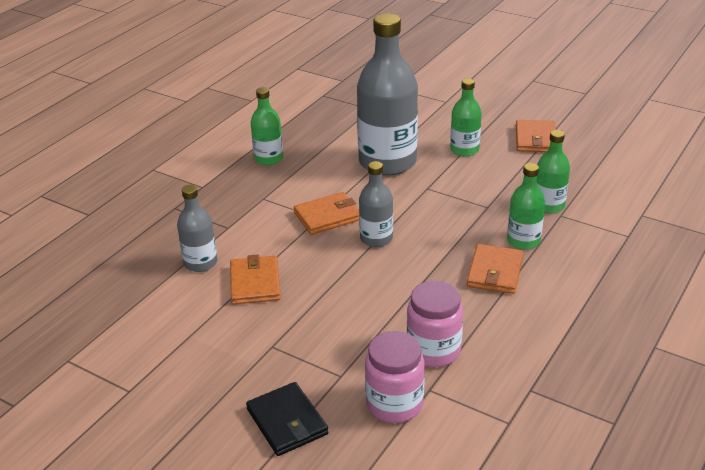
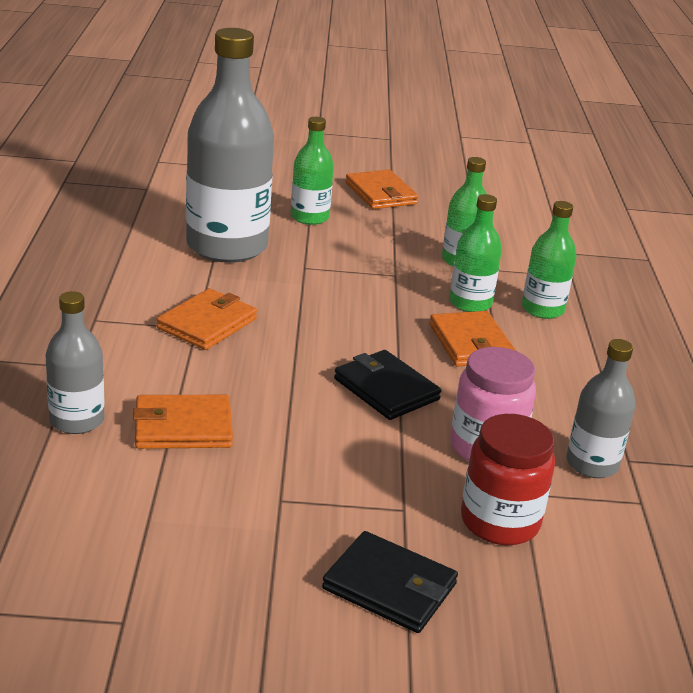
camera: 35 degrees left, 5 degrees down
orange wallet [230,255,281,305] -> orange wallet turned 60 degrees counterclockwise [133,395,233,449]
green bottle [251,87,283,165] -> green bottle moved to [522,201,576,319]
grey bottle [359,161,393,247] -> grey bottle moved to [566,339,635,478]
pink jar [365,331,425,423] -> red jar [461,414,555,545]
none -> black wallet [334,350,442,420]

